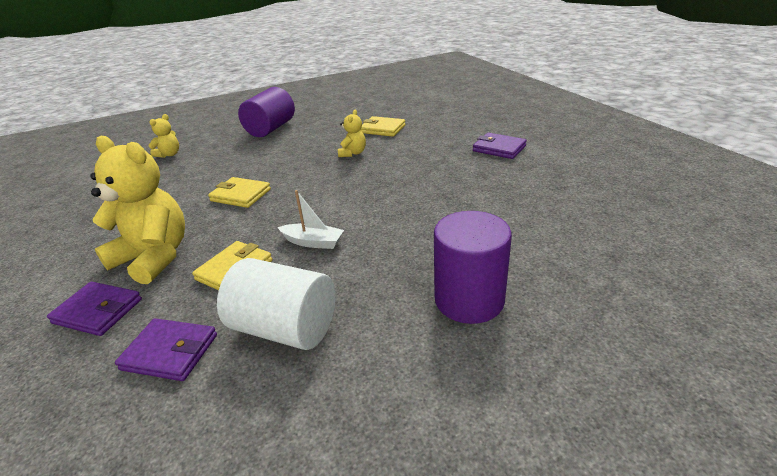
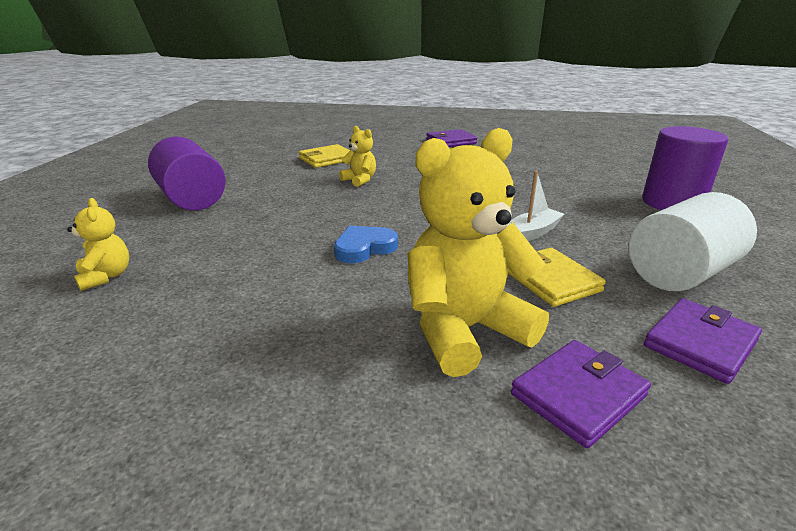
camera: 60 degrees left, 5 degrees down
yellow wallet [208,177,271,208] -> blue heart [334,226,398,263]

